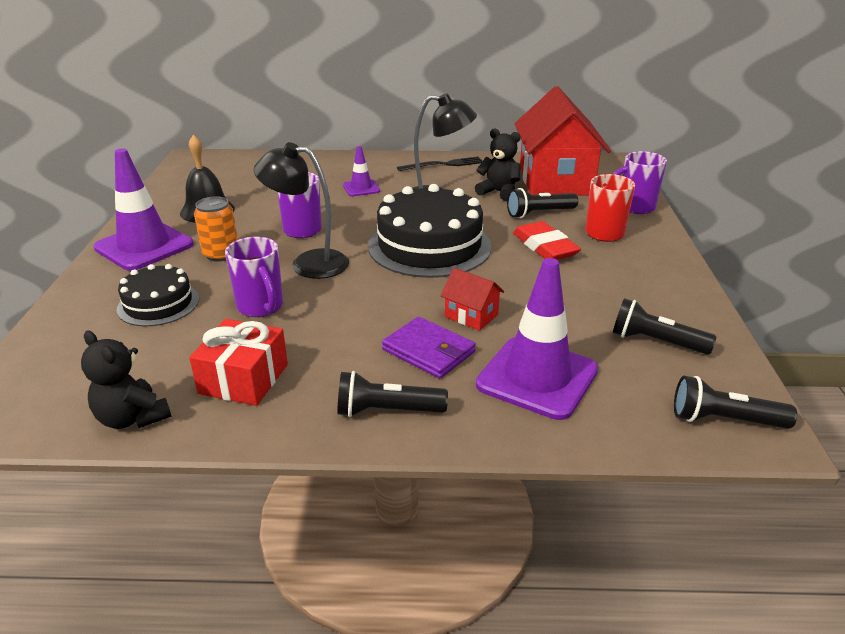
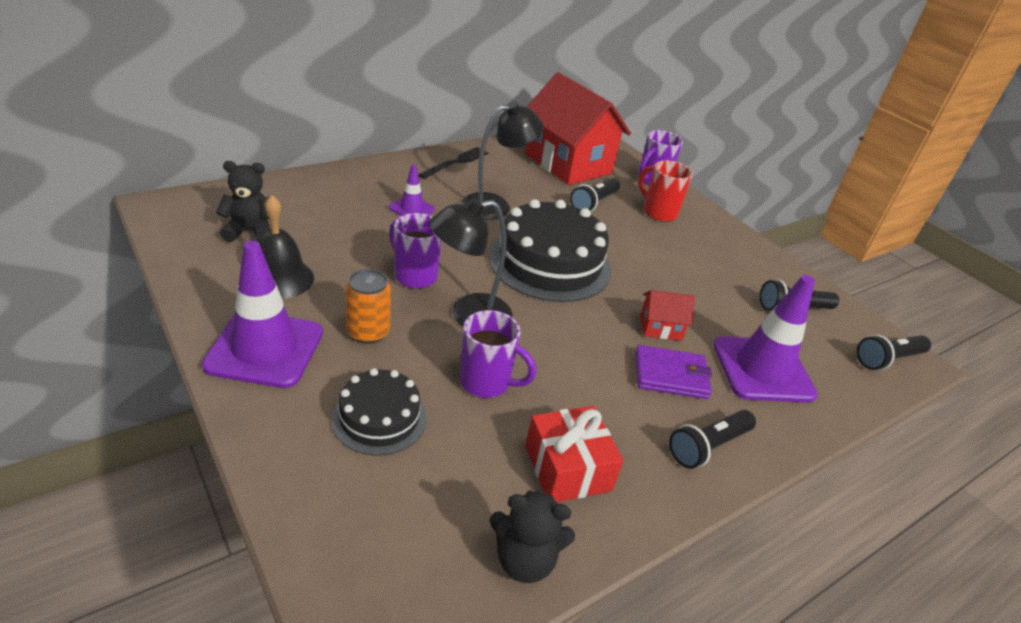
camera: 40 degrees left, 5 degrees up
black teddy bear [475,129,521,201] -> black teddy bear moved to [216,161,270,242]
red eraser [513,221,581,260] -> none

